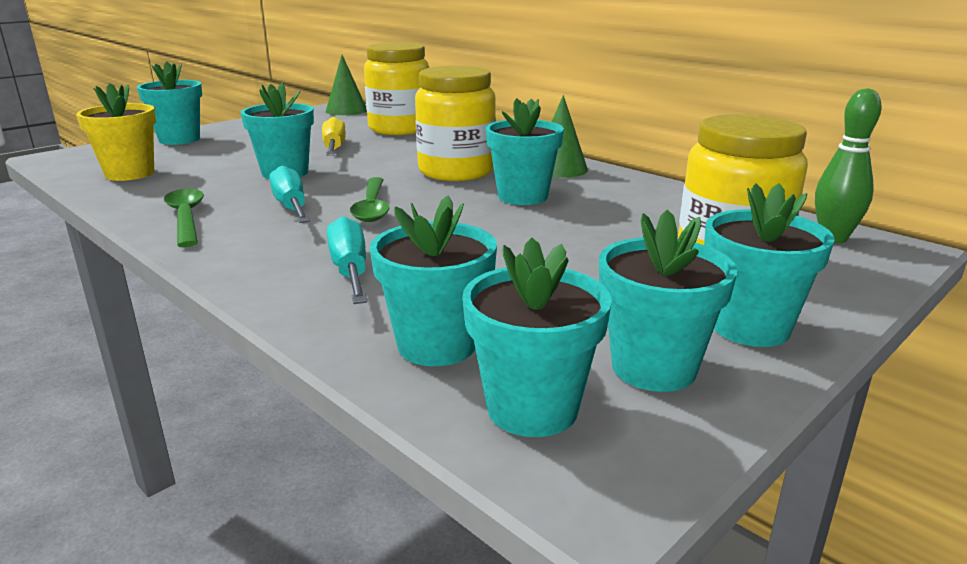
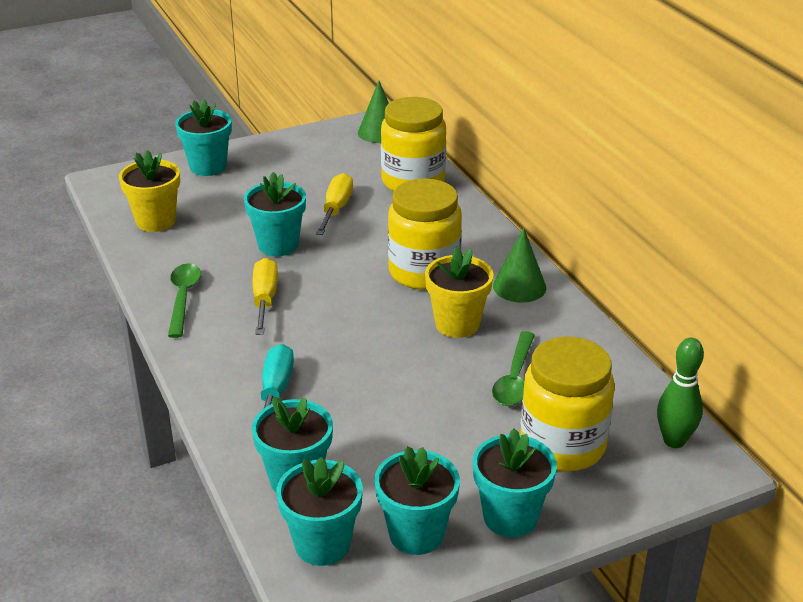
camera: 20 degrees right, 10 degrees up
turquoise screwdriver [270,165,310,223] -> yellow screwdriver [252,258,278,335]
green spoon [350,177,389,222] -> green spoon moved to [492,331,535,406]
turquoise flower pot [486,98,564,205] -> yellow flower pot [425,246,494,338]

